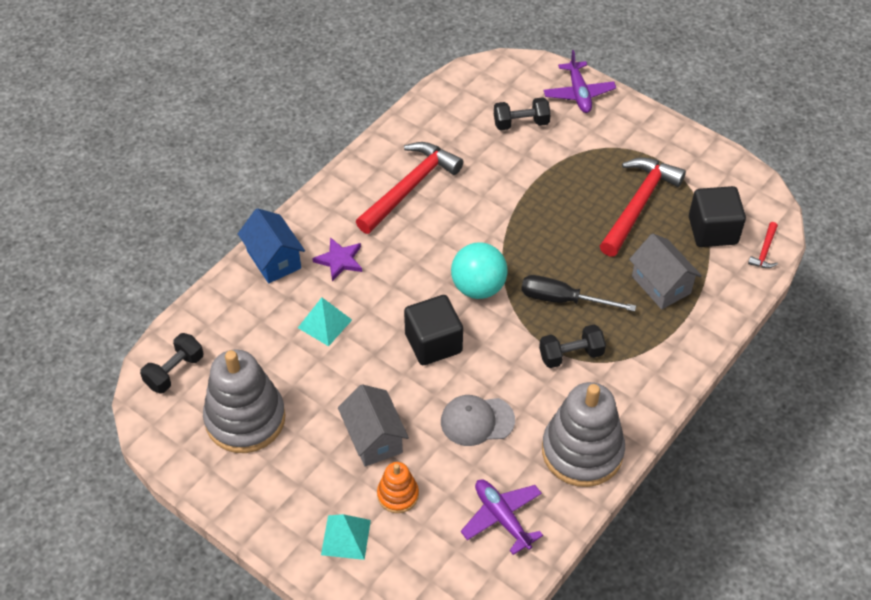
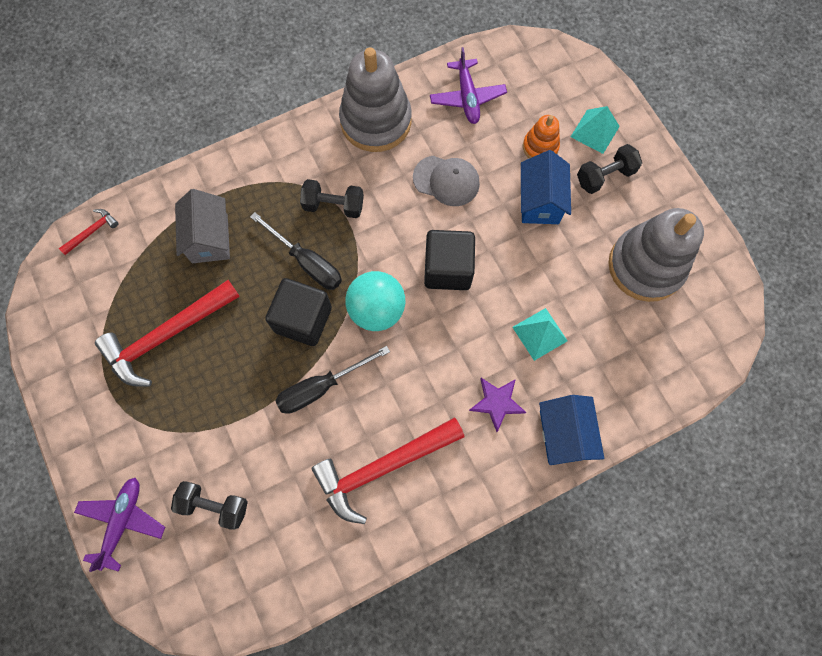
camera: 155 degrees left, 20 degrees up
black dumbbell [140,333,203,393] -> black dumbbell moved to [577,144,642,194]
grey house [338,384,409,467] -> blue house [521,150,571,224]
black cube [689,186,746,247] -> black cube moved to [265,278,332,346]
none -> black screwdriver [275,346,390,414]

